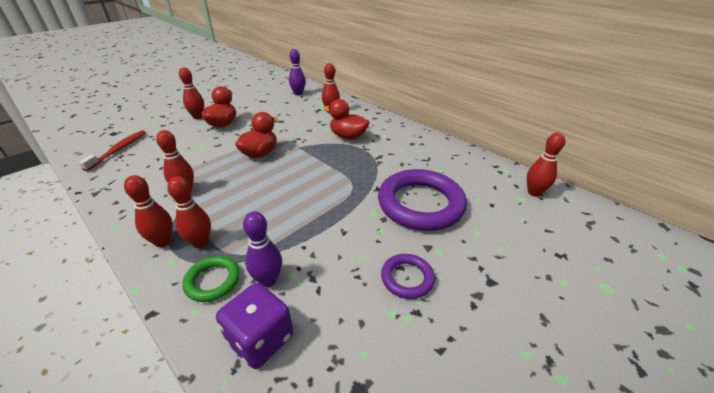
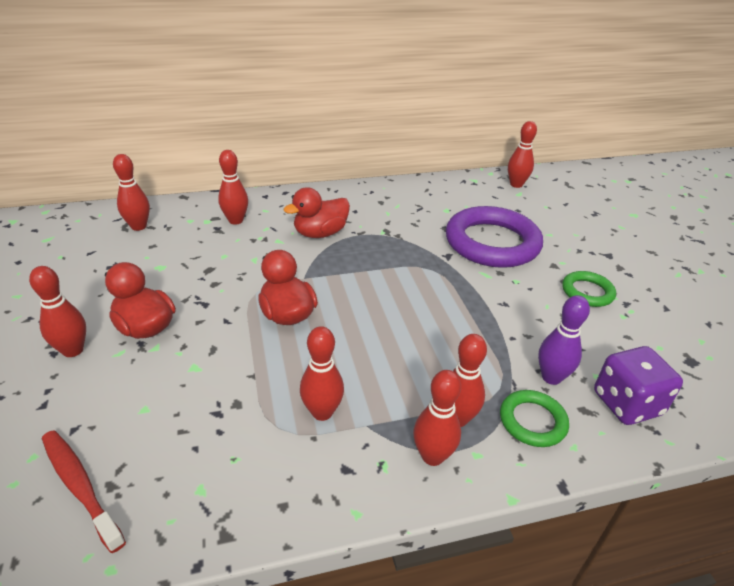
camera: 60 degrees left, 0 degrees up
purple bowling pin [289,49,306,96] -> red bowling pin [113,154,150,231]
purple ring [381,254,435,299] -> green ring [562,271,616,307]

